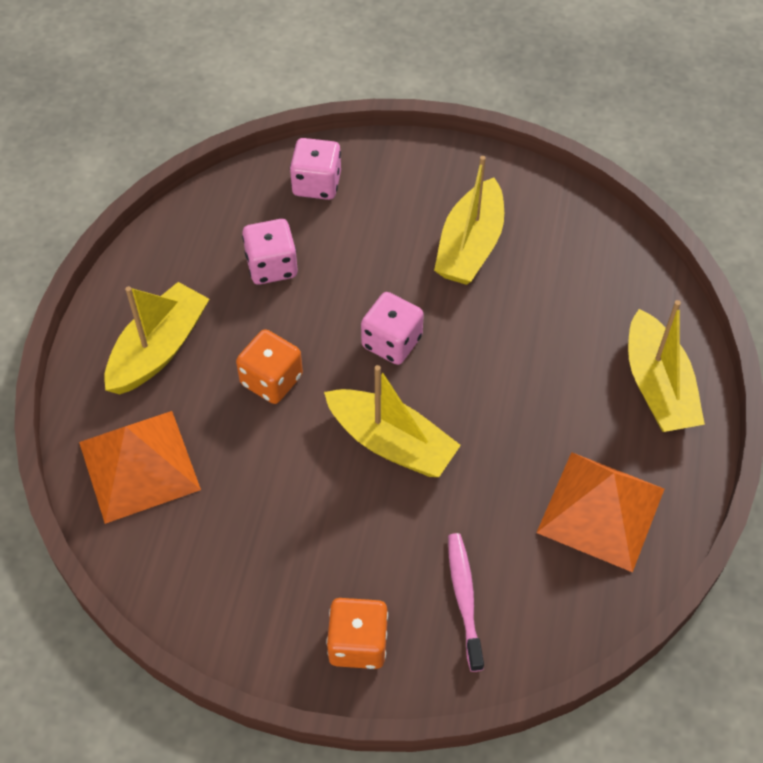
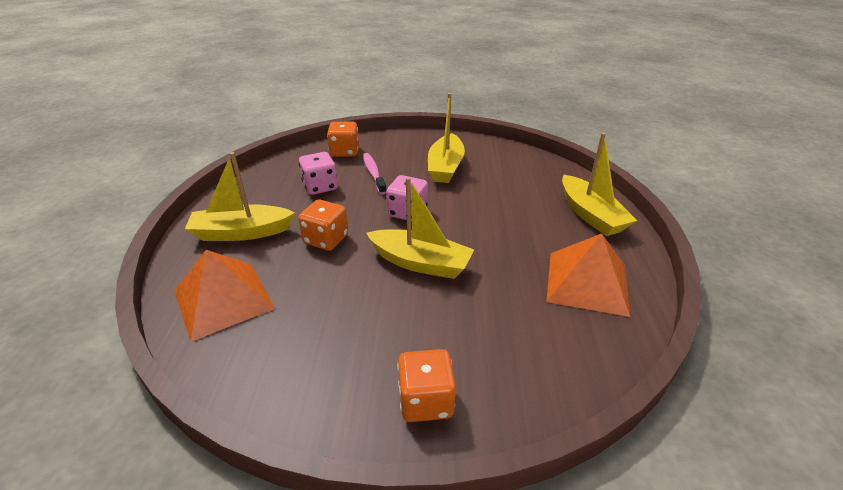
camera: 10 degrees left, 20 degrees down
yellow boat [104,282,209,395] -> yellow boat turned 120 degrees counterclockwise [185,152,295,241]
pink dice [290,138,341,200] -> orange dice [327,122,359,157]
pink toothbrush [448,533,484,672] -> pink toothbrush moved to [363,153,386,195]

